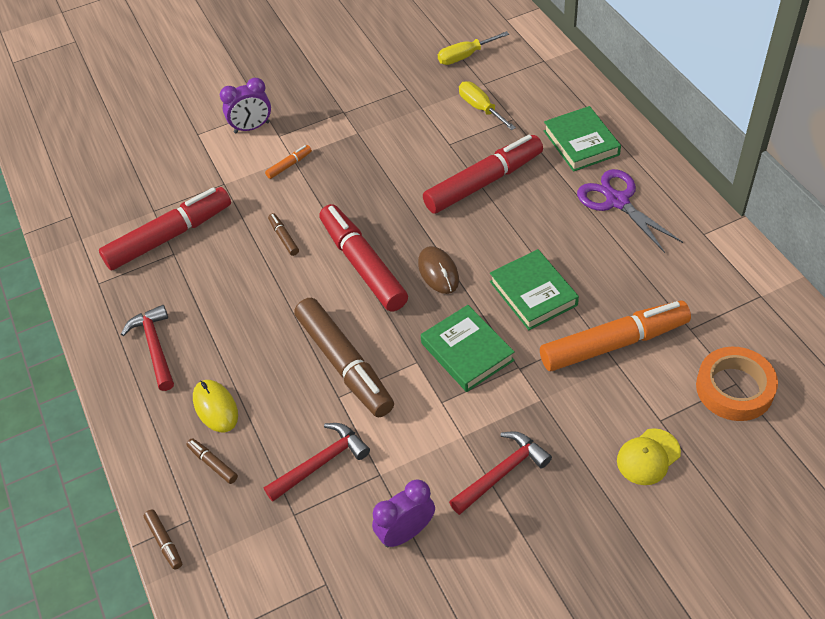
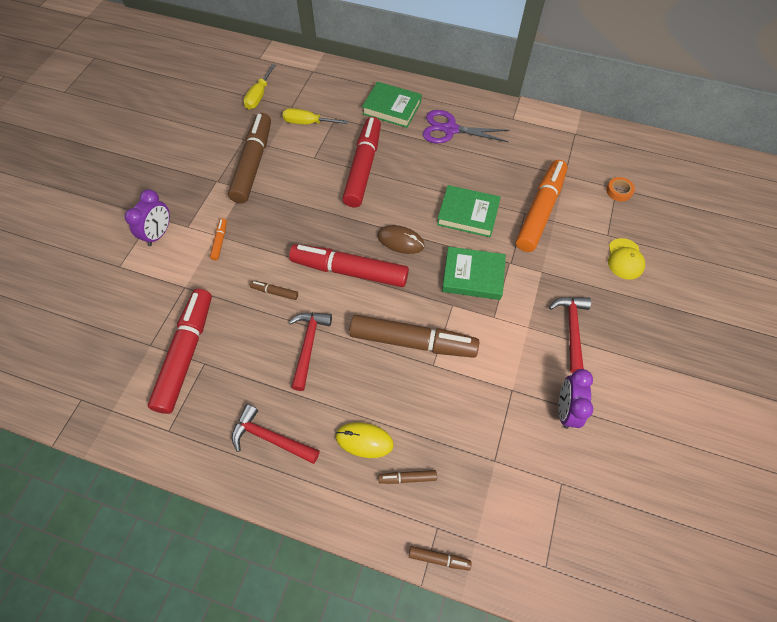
camera: 50 degrees left, 10 degrees up
red hammer [264,423,370,502] -> red hammer moved to [289,313,332,391]
orange tape [696,347,778,421] -> orange tape [606,177,635,202], size x0.50
none -> brown marker [228,113,271,203]

